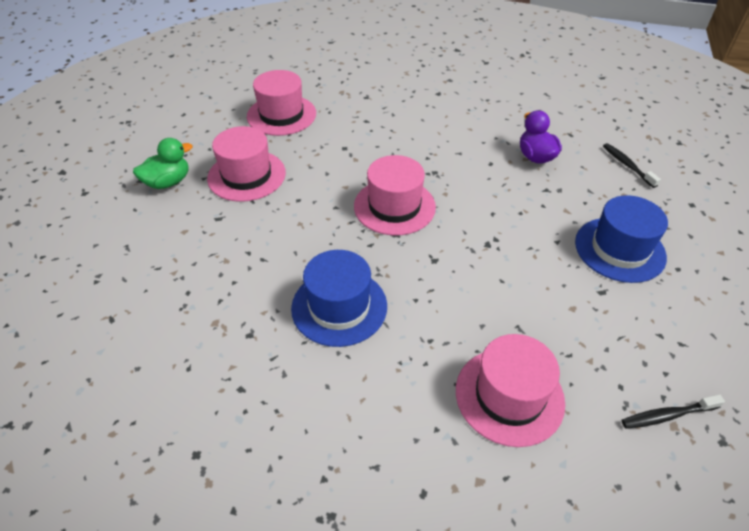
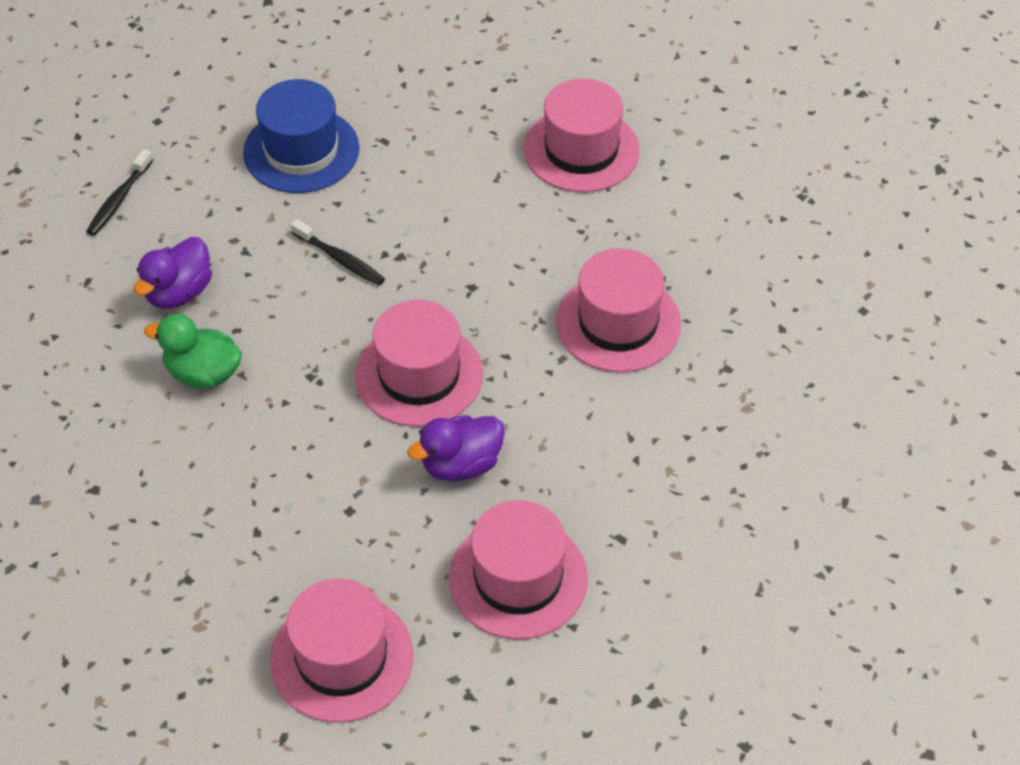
camera: 130 degrees left, 5 degrees up
green duck [133,138,193,189] -> green duck moved to [144,314,242,389]
blue hat [291,250,387,347] -> pink hat [556,248,681,372]
black toothbrush [622,394,725,429] -> black toothbrush moved to [291,219,385,286]
none -> purple duck [407,415,505,481]

